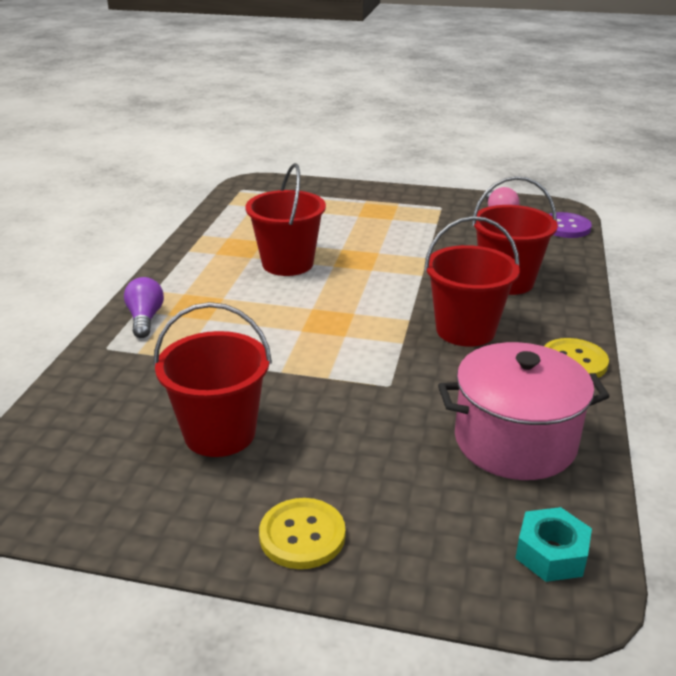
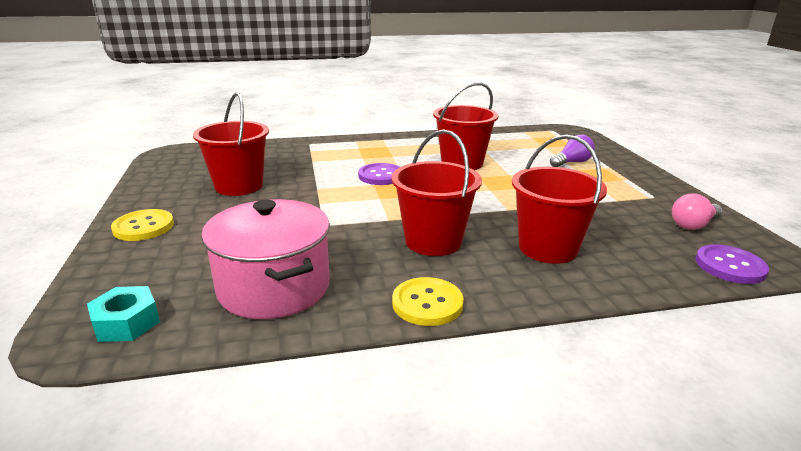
camera: 65 degrees right, 5 degrees down
purple light bulb [124,277,164,338] -> purple light bulb moved to [550,134,595,167]
none -> purple button [358,163,400,185]

